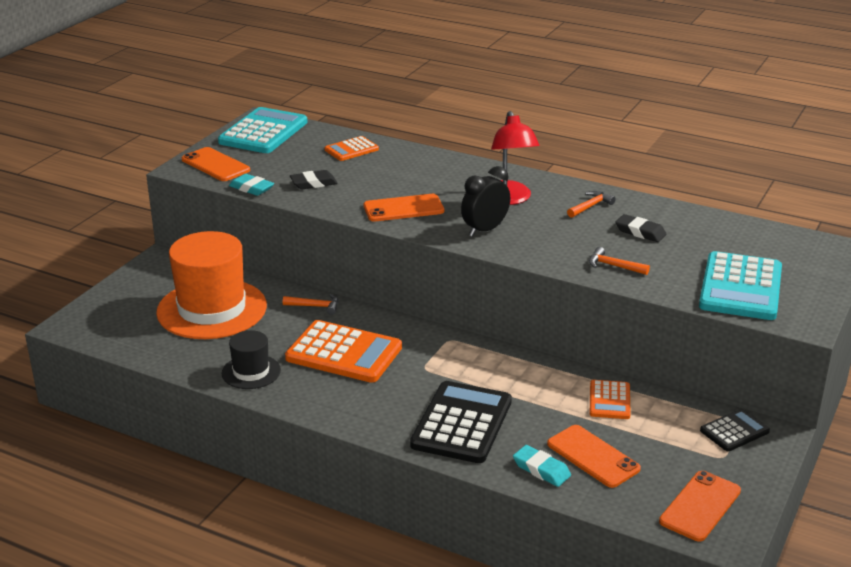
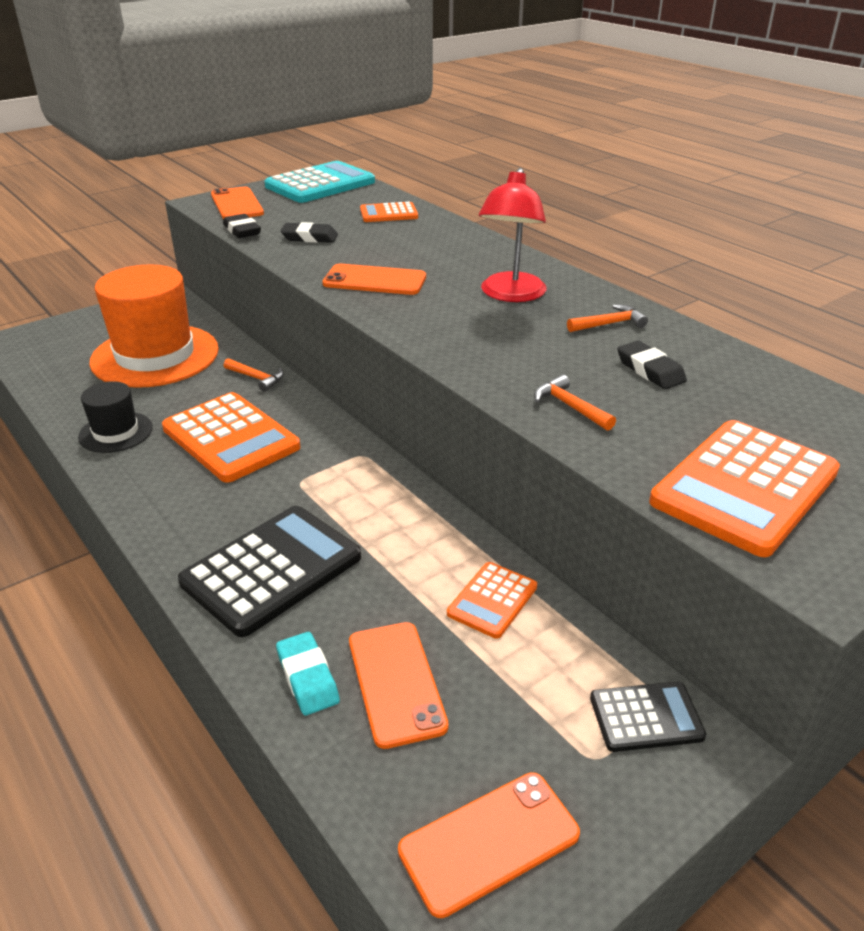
camera: 25 degrees right, 5 degrees up
turquoise eraser [229,174,274,196] -> black eraser [223,214,261,238]
black clock [461,166,510,237] -> none
turquoise calculator [699,251,782,320] -> orange calculator [649,420,840,557]

